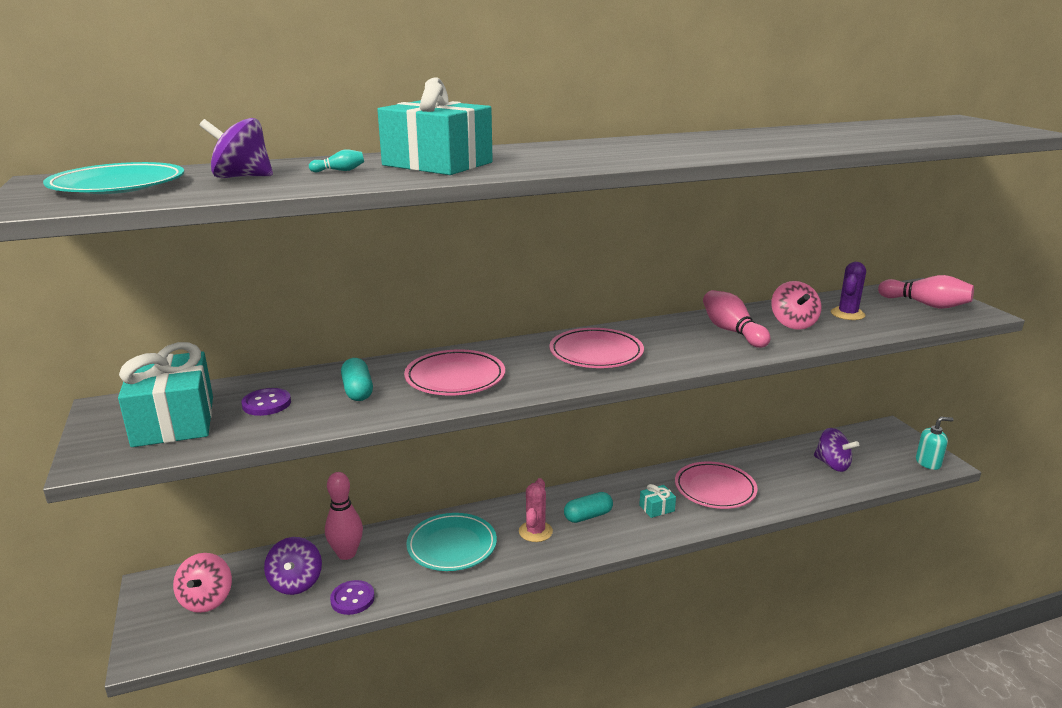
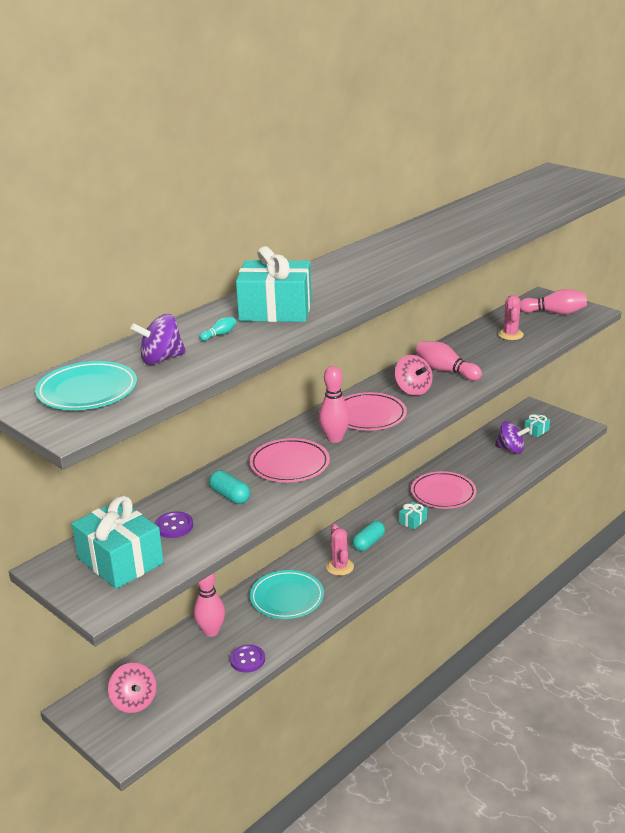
camera: 25 degrees left, 5 degrees up
purple spinning top [264,537,322,595] -> none
pink spinning top [771,281,821,330] -> pink spinning top moved to [395,355,433,395]
purple cactus [831,262,866,320] -> pink cactus [498,295,524,340]
turquoise soap dispenser [916,417,954,470] -> none
none -> pink bowling pin [319,366,350,443]
none -> turquoise gift [524,414,550,437]

